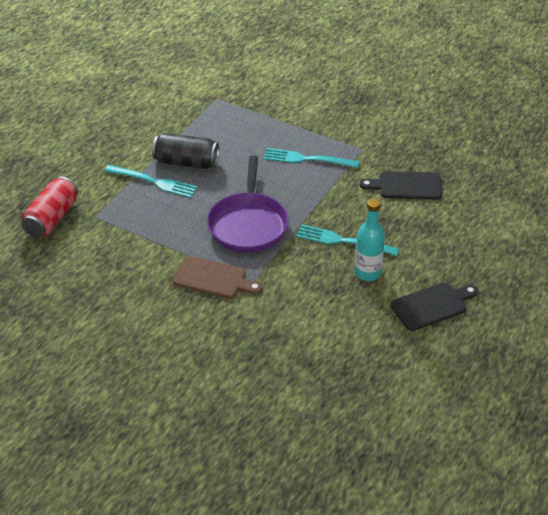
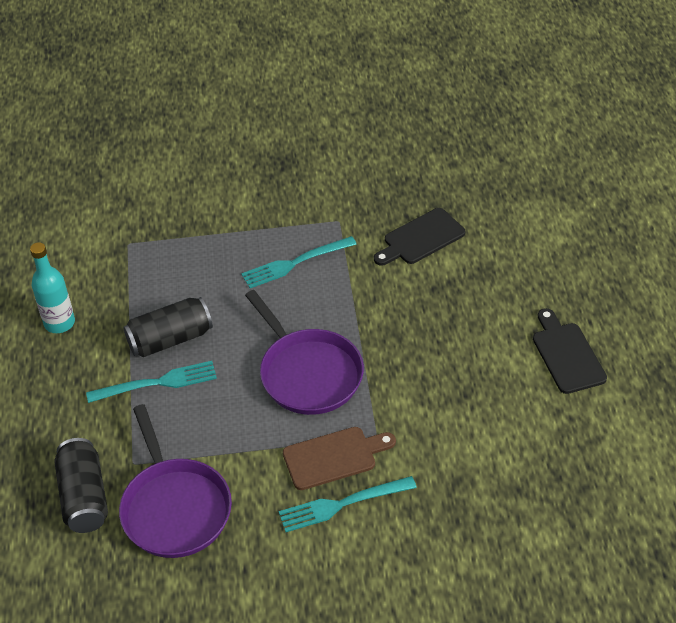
camera: 35 degrees left, 5 degrees up
red can [21,176,78,238] -> black can [54,438,108,533]
turquoise fork [296,224,399,256] -> turquoise fork moved to [279,476,417,532]
turquoise bottle [355,199,385,281] -> turquoise bottle moved to [30,242,75,333]
black cutting board [390,283,478,331] -> black cutting board turned 45 degrees counterclockwise [533,308,607,394]
none -> purple pan [119,404,232,558]

